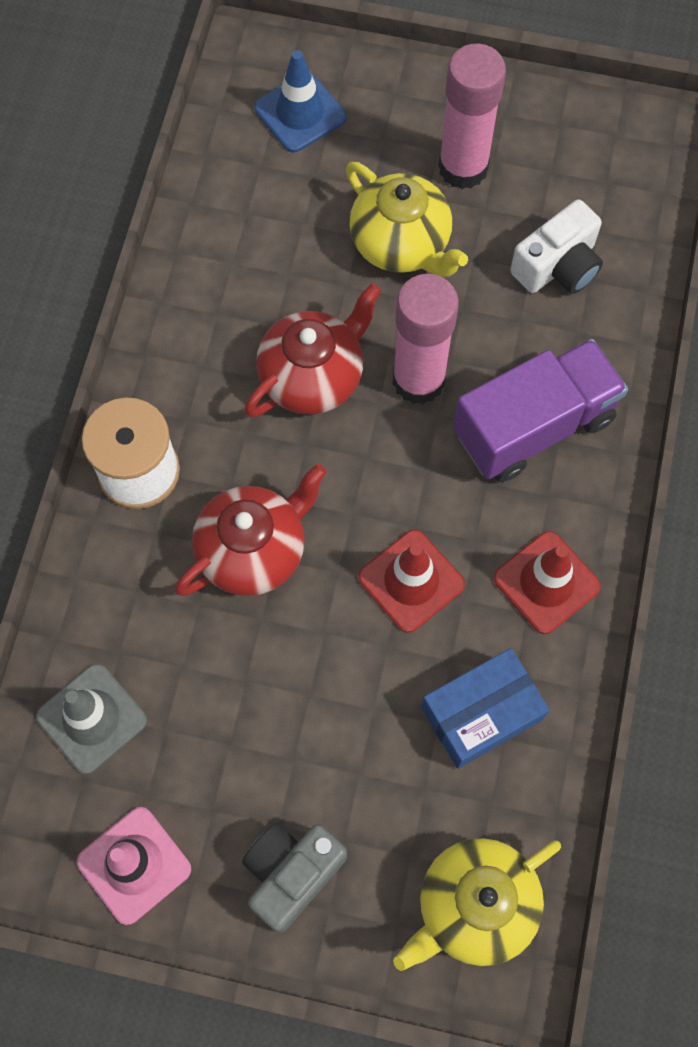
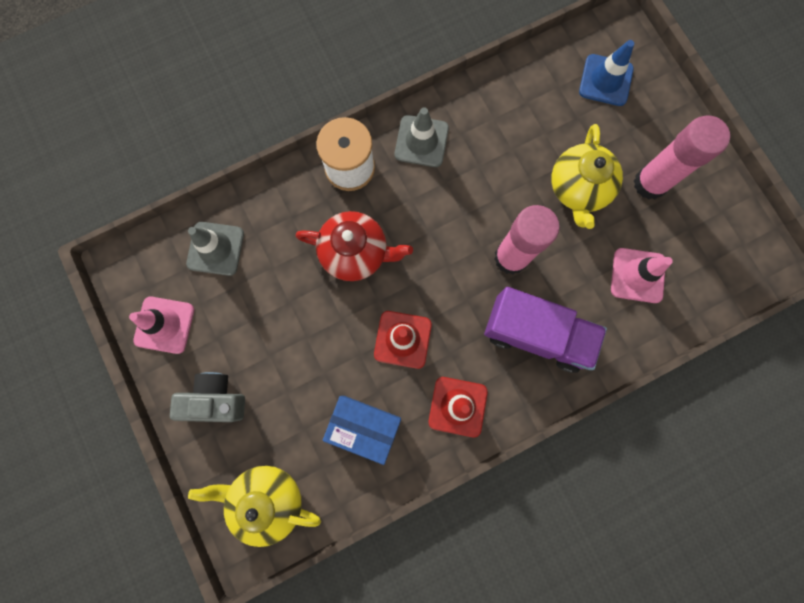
camera: 50 degrees right, 10 degrees up
red teapot [244,283,382,417] -> none
white camera [510,199,603,294] -> pink traffic cone [611,248,673,303]
none -> grey traffic cone [395,107,449,167]

